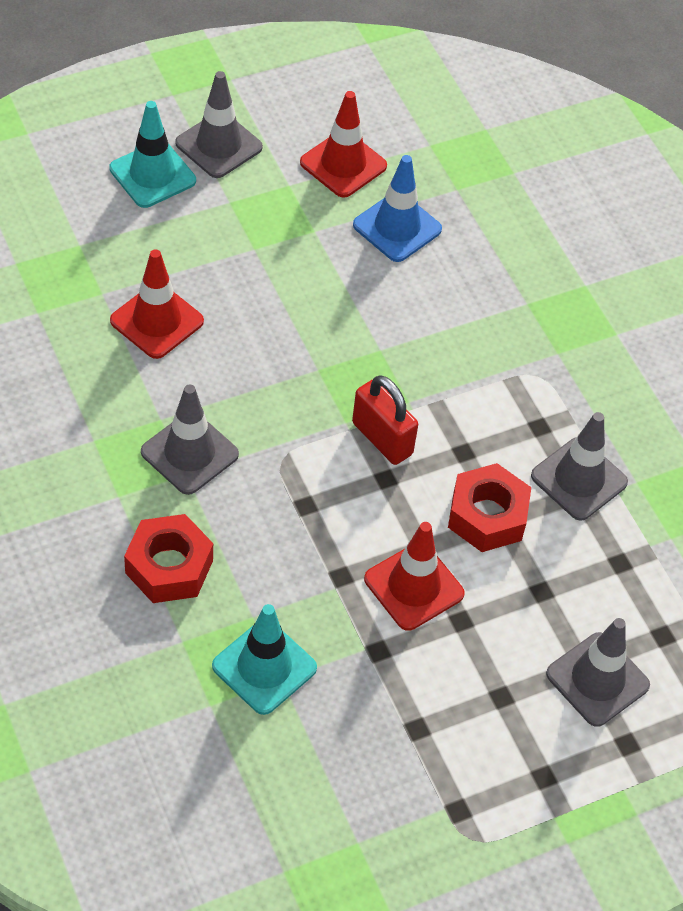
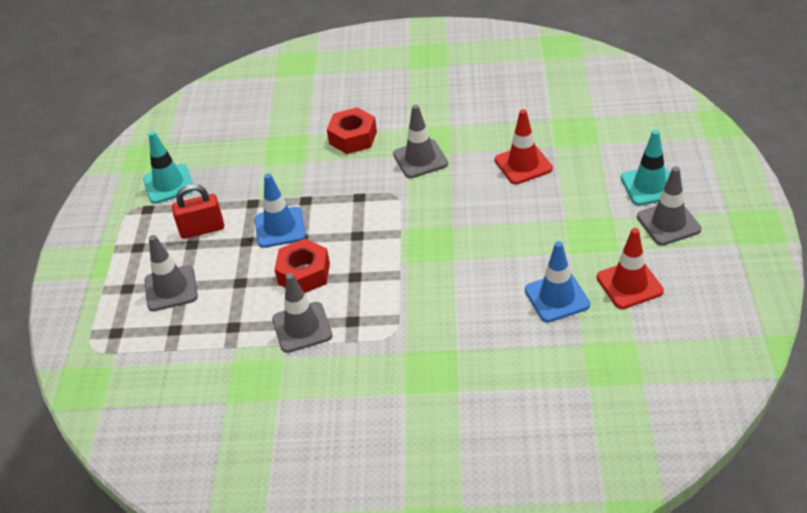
camera: 125 degrees right, 10 degrees down
turquoise traffic cone [212,604,317,715] -> turquoise traffic cone moved to [143,131,194,204]
red padlock [352,375,418,465] -> red padlock moved to [172,184,224,239]
red traffic cone [364,522,465,631] -> blue traffic cone [255,173,306,248]

